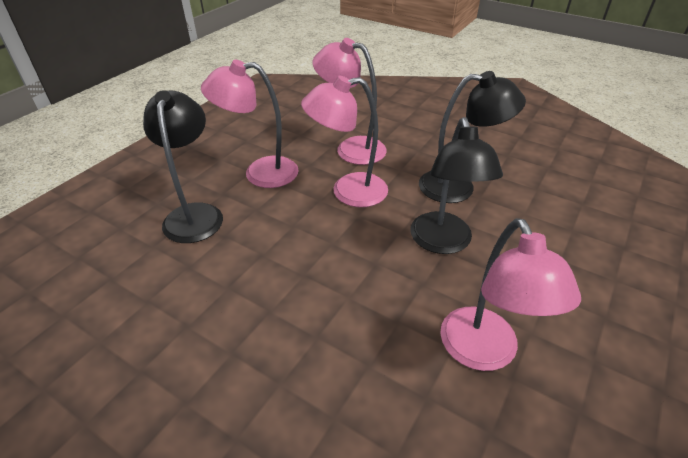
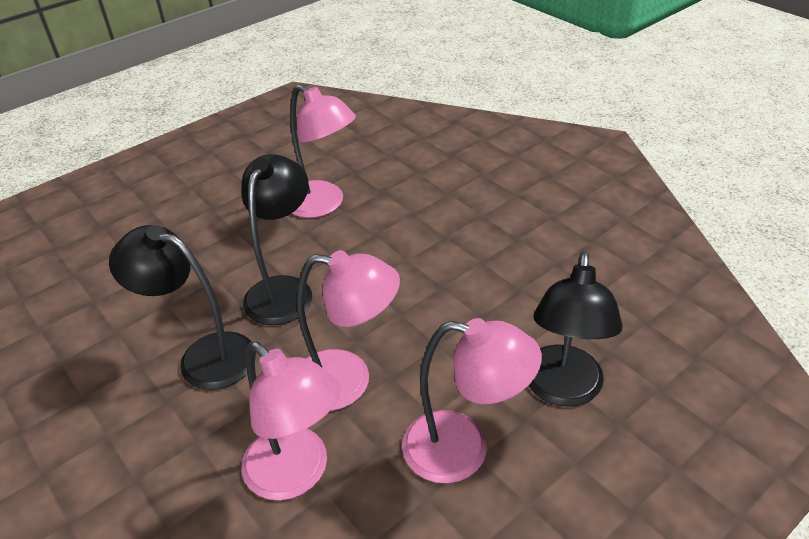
camera: 160 degrees left, 0 degrees up
pink lamp [440,218,581,371] -> pink lamp turned 120 degrees clockwise [290,84,356,218]

